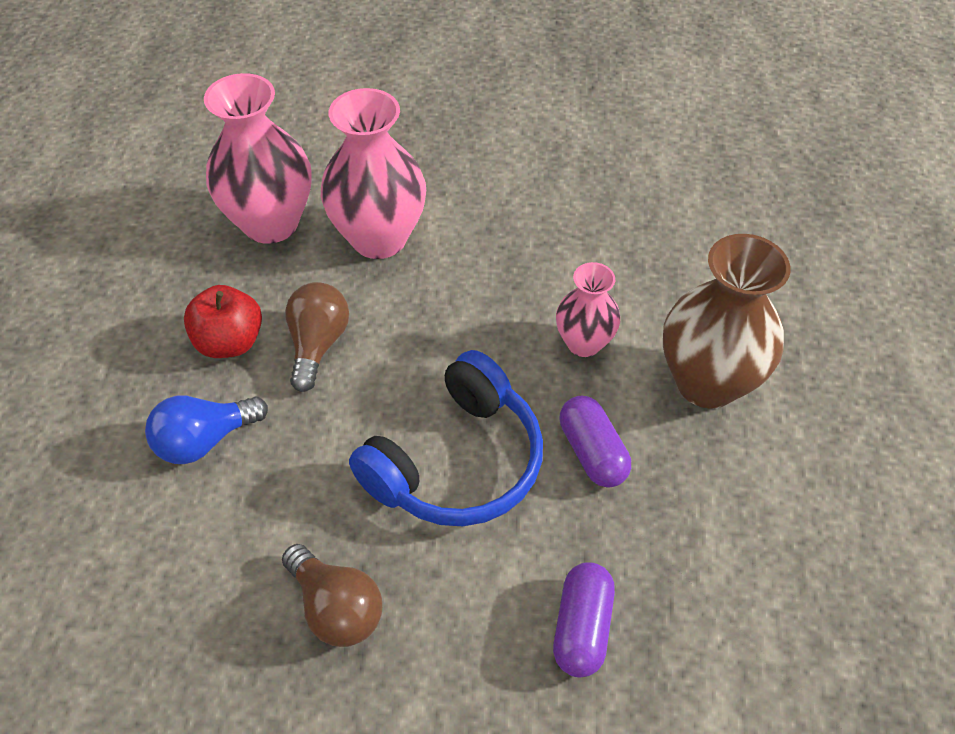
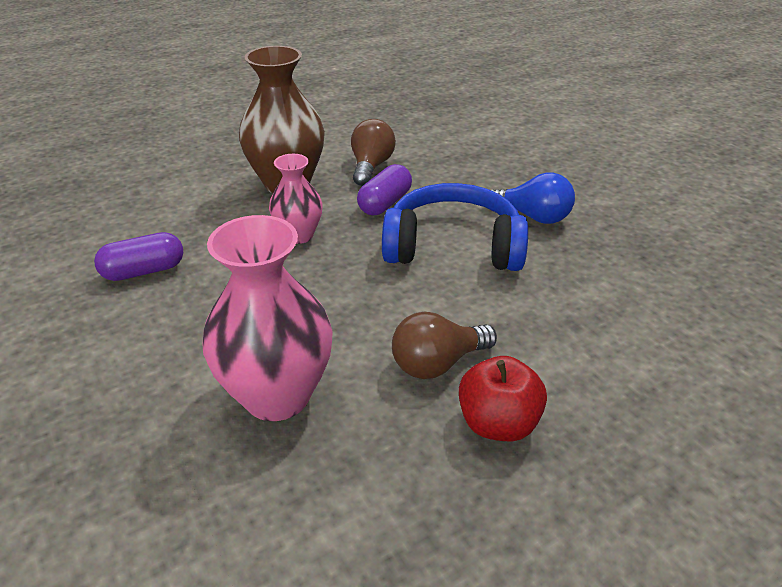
camera: 125 degrees left, 15 degrees down
blue light bulb [145,395,268,464] -> blue light bulb moved to [491,172,575,224]
pink vase [204,73,311,244] -> none
brown light bulb [282,544,382,647] -> brown light bulb moved to [351,119,396,186]
purple capsule [553,562,615,678] -> purple capsule moved to [94,232,183,281]

